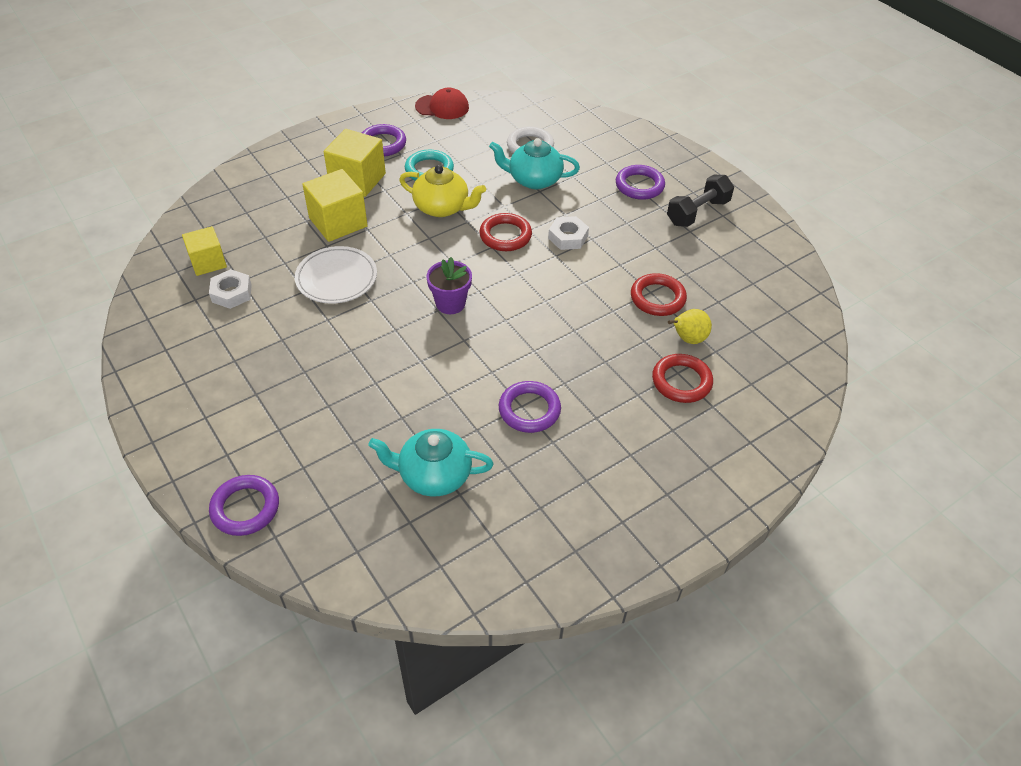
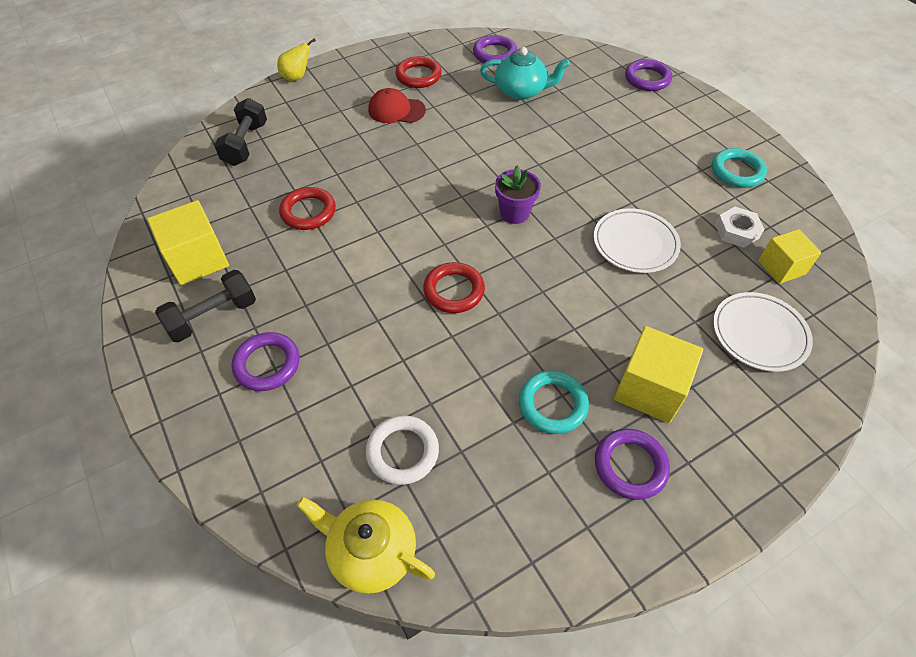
camera: 175 degrees left, 5 degrees up
yellow cube [302,169,368,242] -> yellow cube moved to [147,200,229,285]
yellow teapot [399,165,486,217] -> yellow teapot moved to [297,497,435,594]
red cap [415,88,469,119] -> red cap moved to [368,88,426,123]
turquoise teapot [489,138,580,189] -> none
purple ring [499,381,561,433] -> purple ring moved to [473,35,517,63]
white nut [548,216,589,250] -> none
red ring [652,354,713,403] -> red ring moved to [395,56,442,88]
yellow pear [668,309,712,344] -> yellow pear moved to [277,38,316,81]
none -> black dumbbell [214,98,267,166]
none -> turquoise ring [712,148,767,188]
none -> white plate [713,292,813,372]

